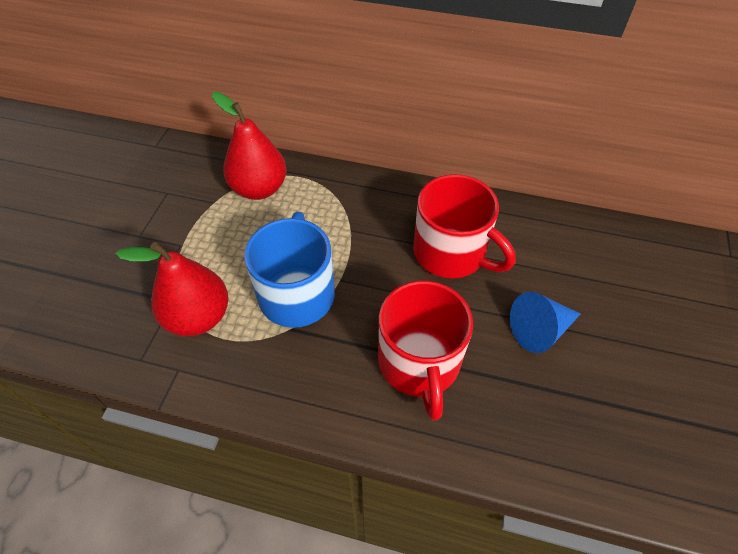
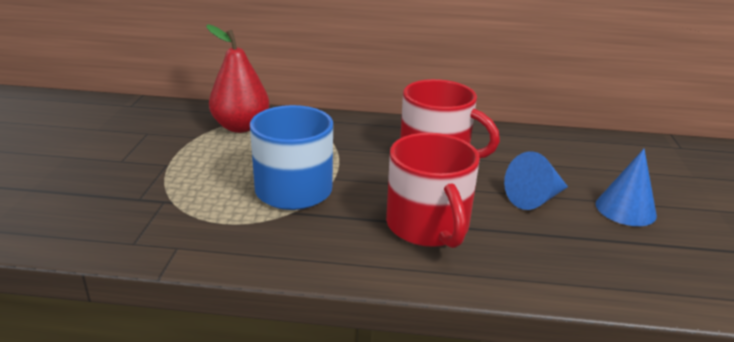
camera: 10 degrees left, 25 degrees down
red pear [115,242,228,336] -> none
none -> blue cone [596,149,657,226]

